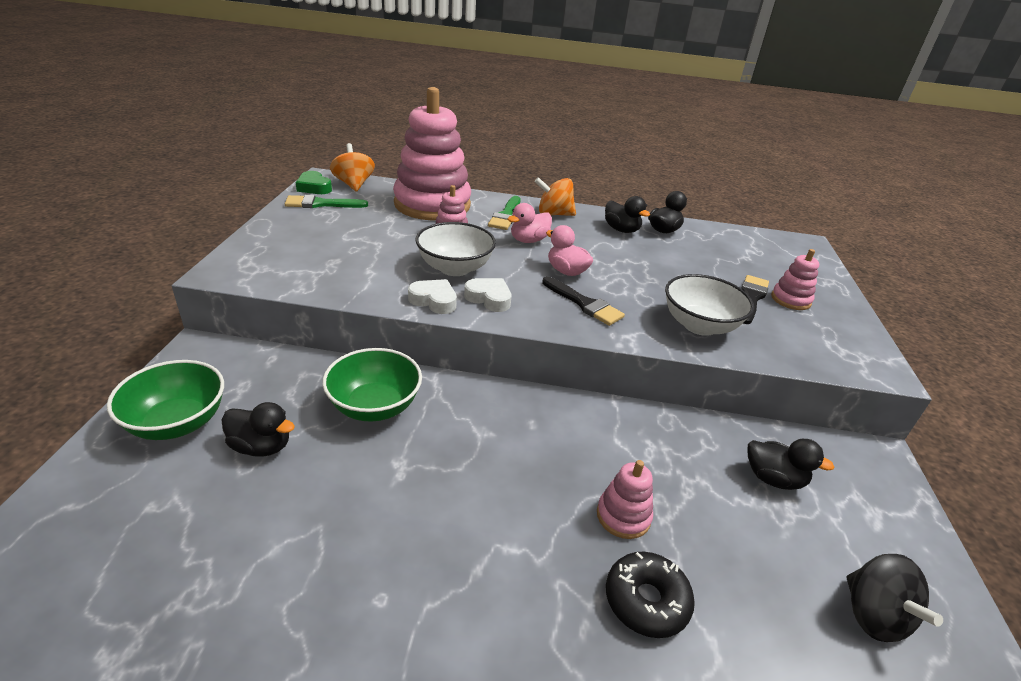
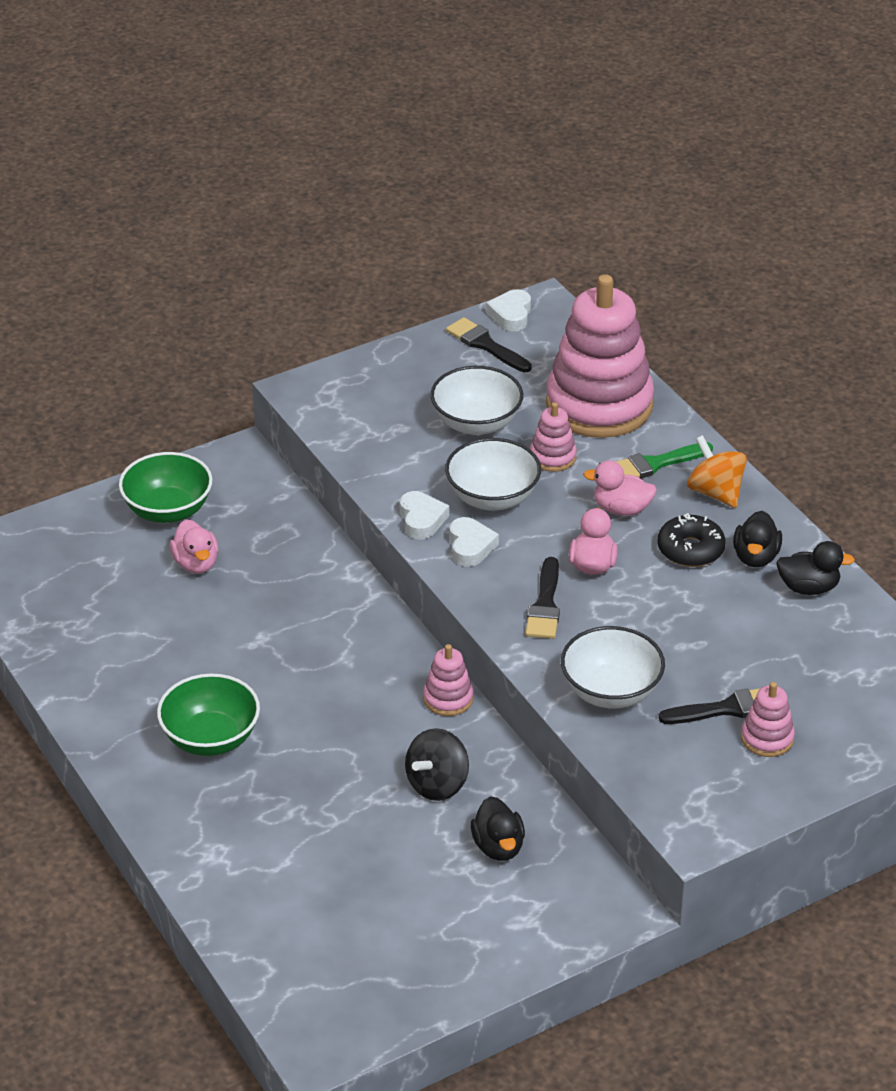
camera: 55 degrees right, 5 degrees up
black duck [221,402,295,457] -> pink duck [170,519,218,574]
green brush [285,195,368,208] -> black brush [446,317,532,372]
green heart [296,171,332,194] -> white heart [486,289,531,331]
green bowl [322,348,422,422] -> green bowl moved to [157,674,260,756]
orange spinning top [330,143,375,192] -> none
pink stacking toy [597,460,653,539] -> pink stacking toy moved to [423,644,474,716]
black donut [606,552,695,638] -> black donut moved to [657,513,726,567]
black spinning top [846,554,943,642] -> black spinning top moved to [405,728,469,801]
none -> white bowl [431,366,523,435]

